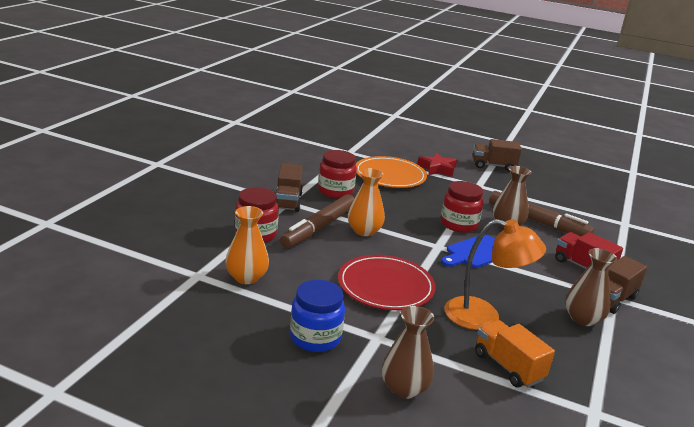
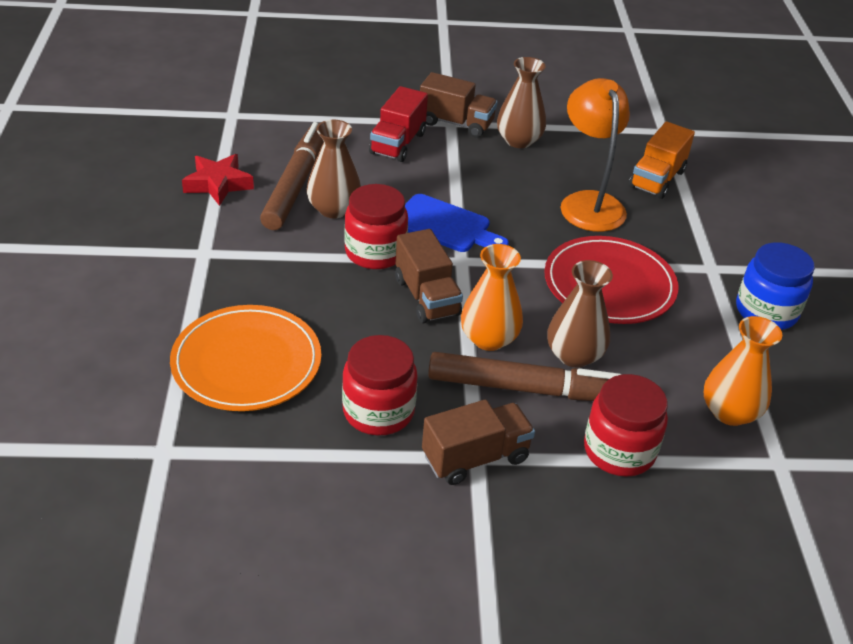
camera: 115 degrees left, 15 degrees up
brown vase [382,306,435,399] -> brown vase moved to [547,260,613,368]
red star [417,153,457,177] -> red star moved to [182,154,254,206]
brown truck [473,139,522,172] -> brown truck moved to [395,229,463,323]

